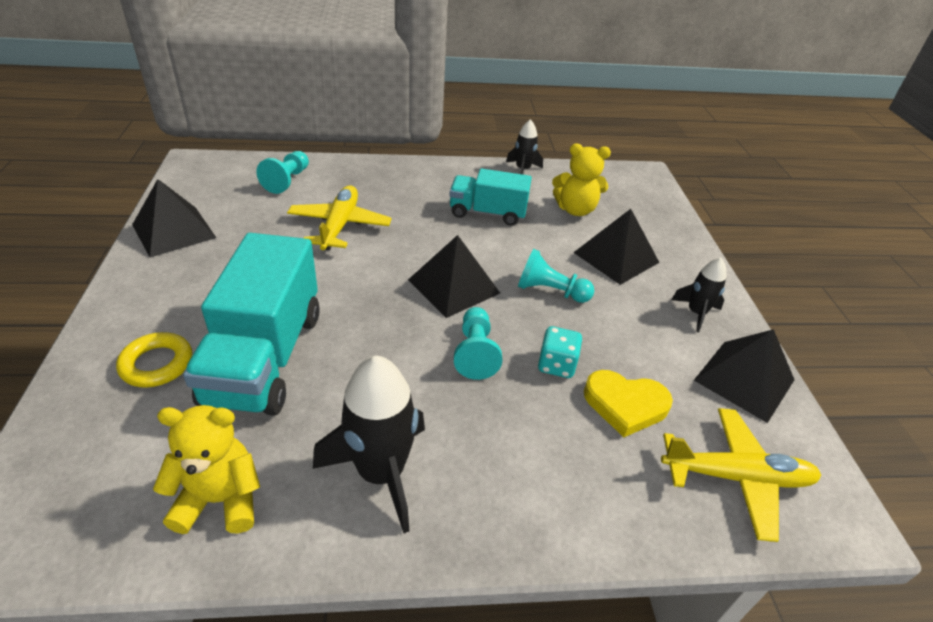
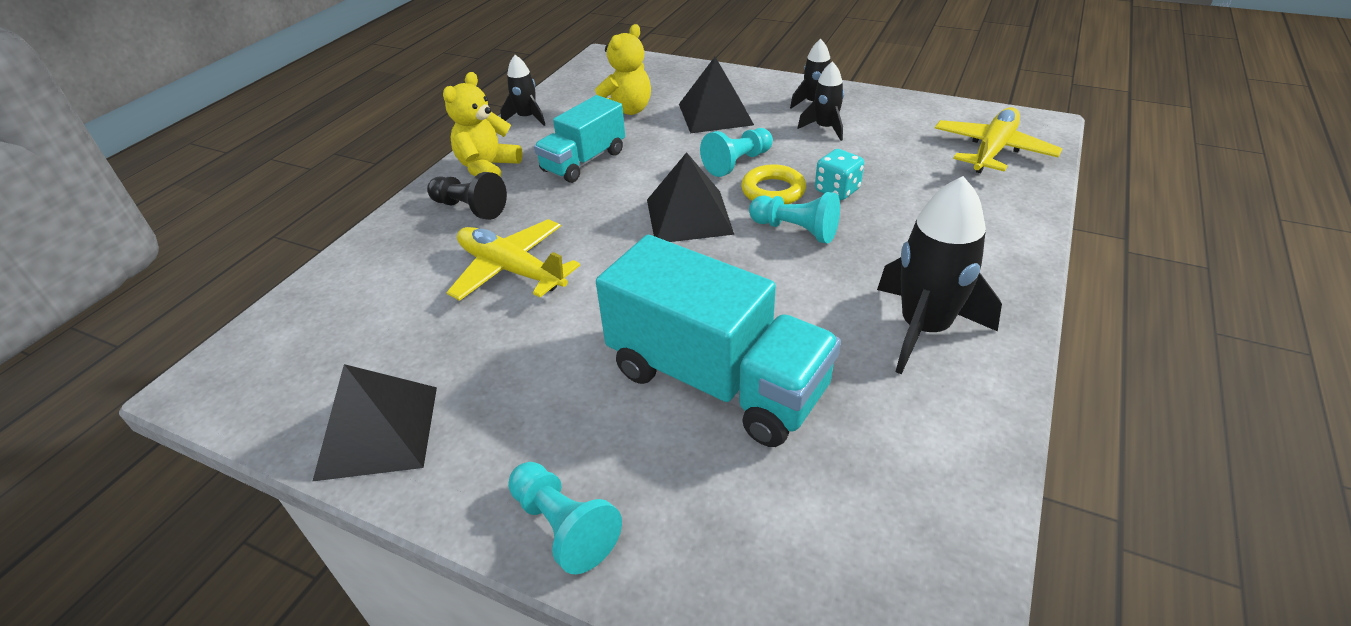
camera: 55 degrees left, 0 degrees up
yellow ring [116,332,192,388] -> yellow ring moved to [741,164,806,204]
yellow teddy bear [153,405,260,534] -> yellow teddy bear moved to [443,72,523,177]
turquoise pawn [256,151,309,194] -> turquoise pawn moved to [508,462,622,574]
yellow heart [584,370,673,437] -> none
black pyramid [694,329,795,423] -> none
none -> black pawn [427,172,507,220]
none -> black rocket [797,61,844,141]

